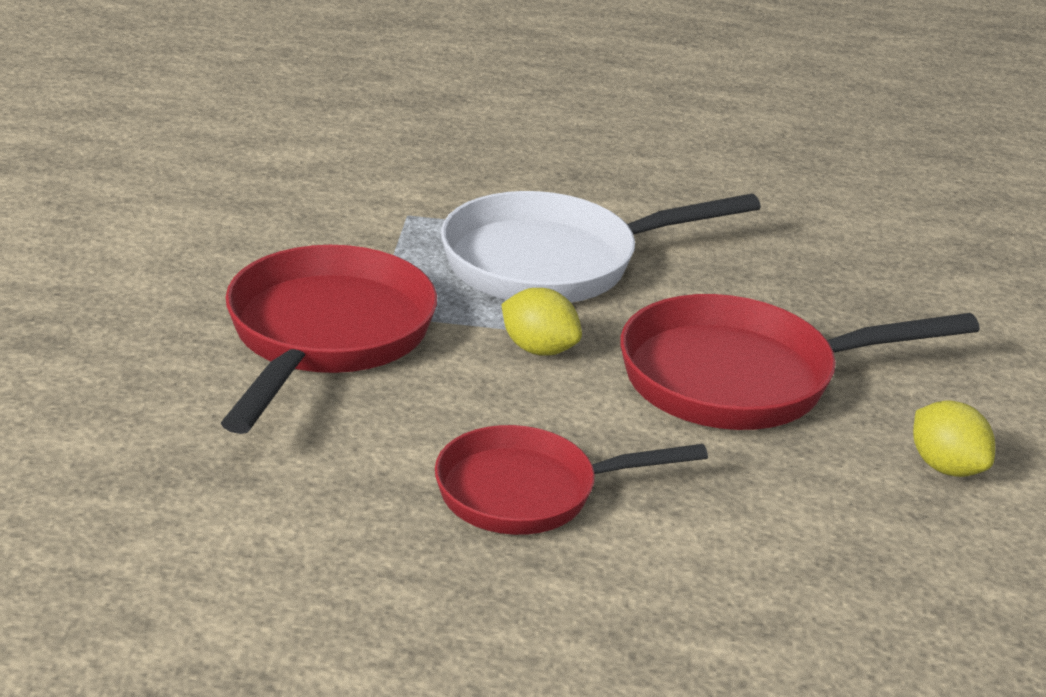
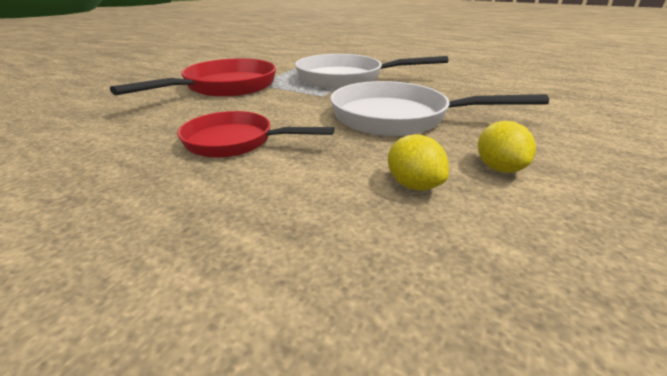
camera: 25 degrees right, 0 degrees up
yellow lemon [501,288,582,356] -> yellow lemon moved to [388,135,449,191]
red pan [620,294,980,430] -> white pan [330,81,549,136]

